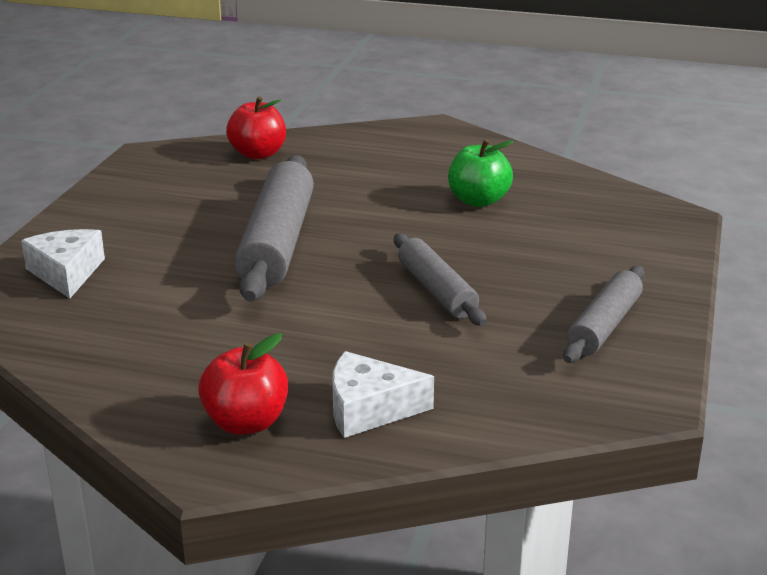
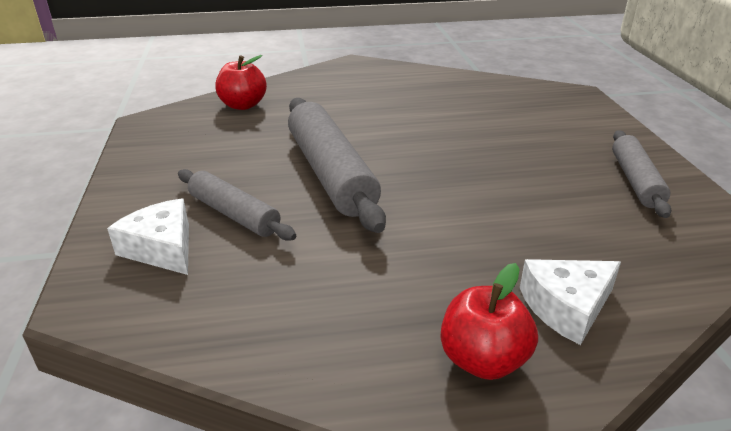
camera: 25 degrees left, 5 degrees up
grey rolling pin [394,233,486,326] -> grey rolling pin moved to [178,169,296,241]
green apple [448,139,514,207] -> none

